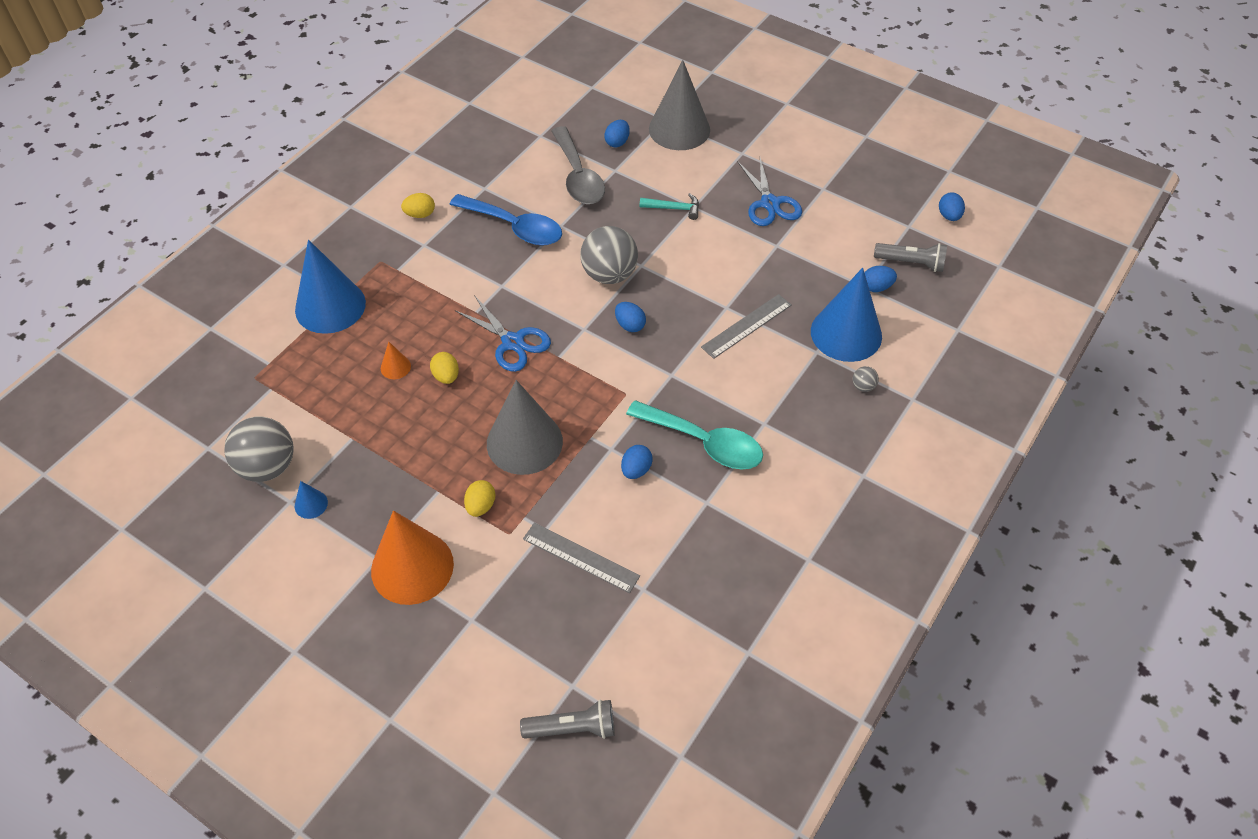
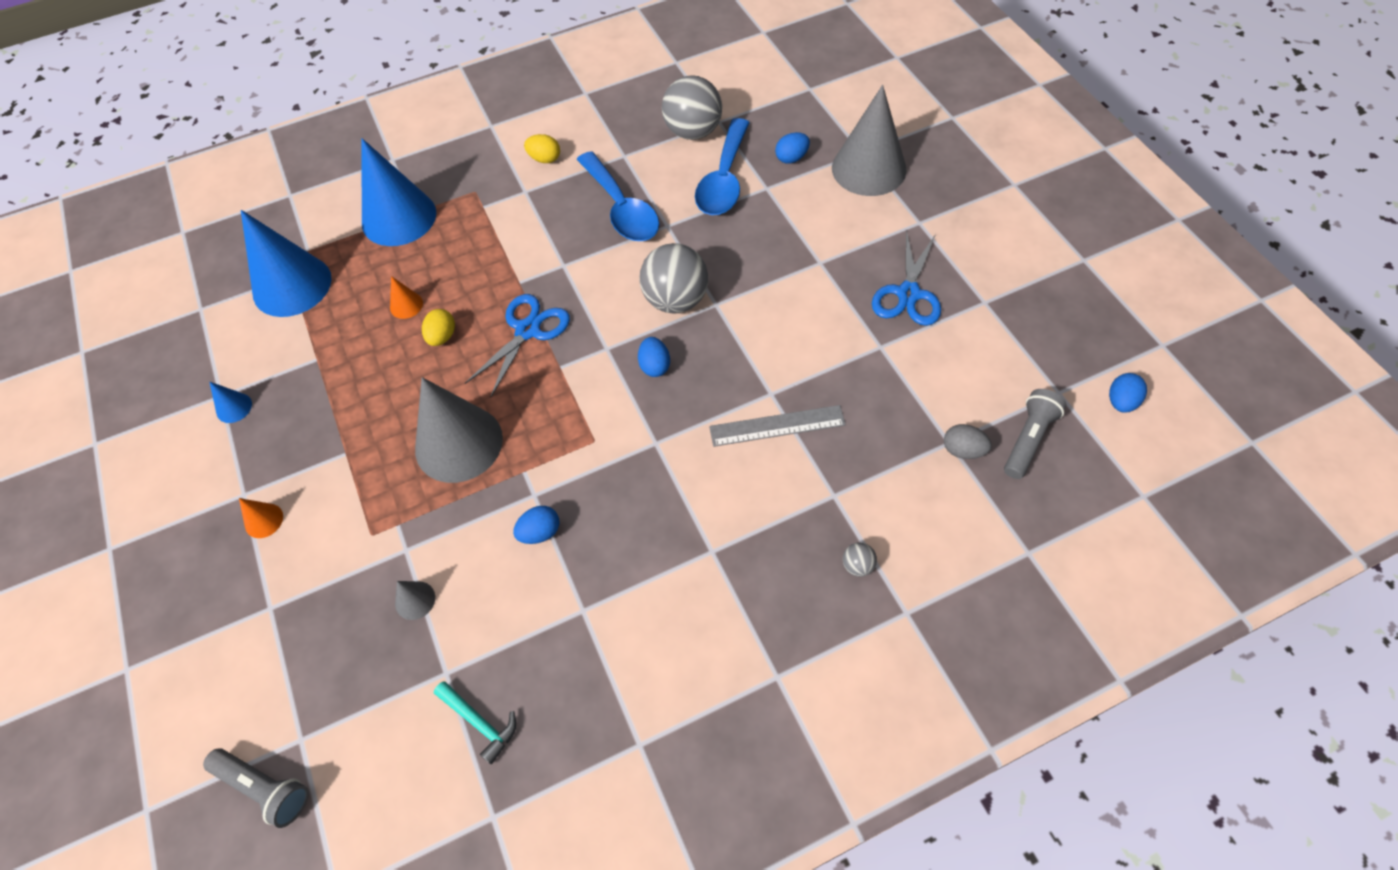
camera: 35 degrees right, 5 degrees up
grey ball [224,417,294,482] -> grey ball moved to [662,75,722,140]
orange cone [371,511,454,605] -> orange cone [239,498,283,538], size x0.42
blue scissors [455,295,551,372] -> blue scissors turned 135 degrees counterclockwise [465,294,570,397]
yellow egg [464,480,495,517] -> none
grey ruler [523,523,640,593] -> grey cone [395,581,435,620]
grey spoon [551,126,605,204] -> blue spoon [695,118,750,215]
turquoise spoon [626,400,763,470] -> none
turquoise hammer [640,193,699,220] -> turquoise hammer moved to [434,681,516,764]
blue cone [811,268,882,362] -> blue cone moved to [241,210,332,317]
blue egg [864,266,897,292] -> grey egg [944,424,991,459]
grey flashlight [874,243,947,272] -> grey flashlight turned 105 degrees counterclockwise [1004,389,1066,479]

